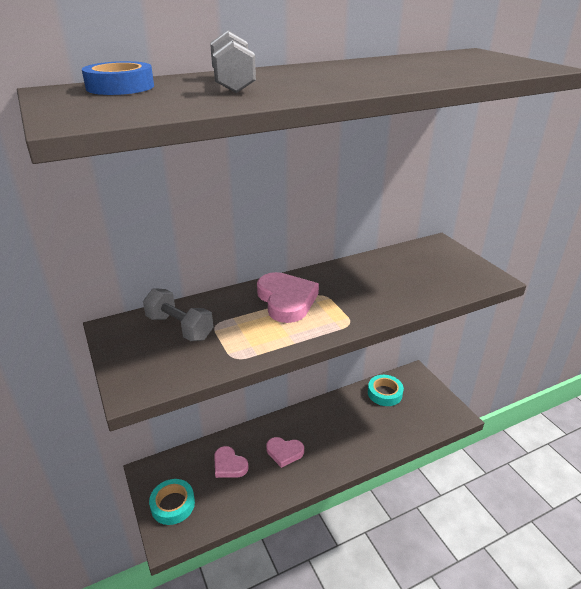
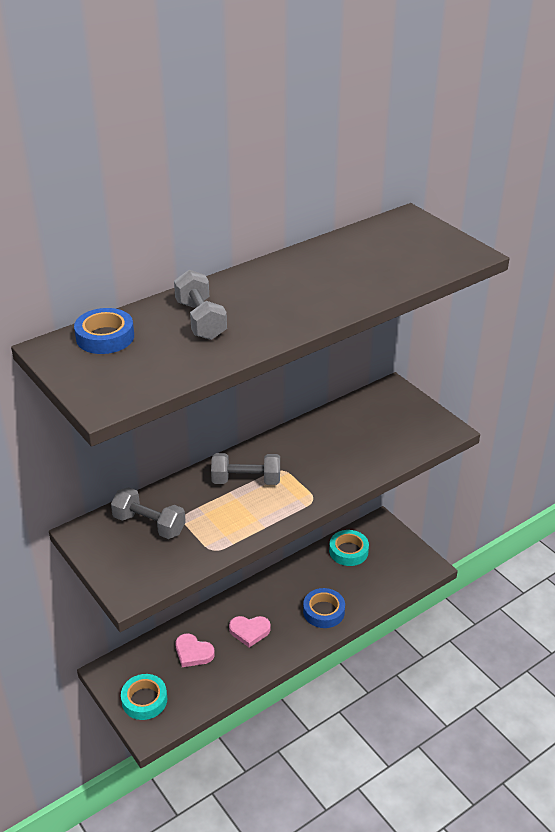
camera: 10 degrees left, 5 degrees up
pink heart [257,272,319,323] -> grey dumbbell [211,453,280,485]
none -> blue tape [303,588,345,628]

